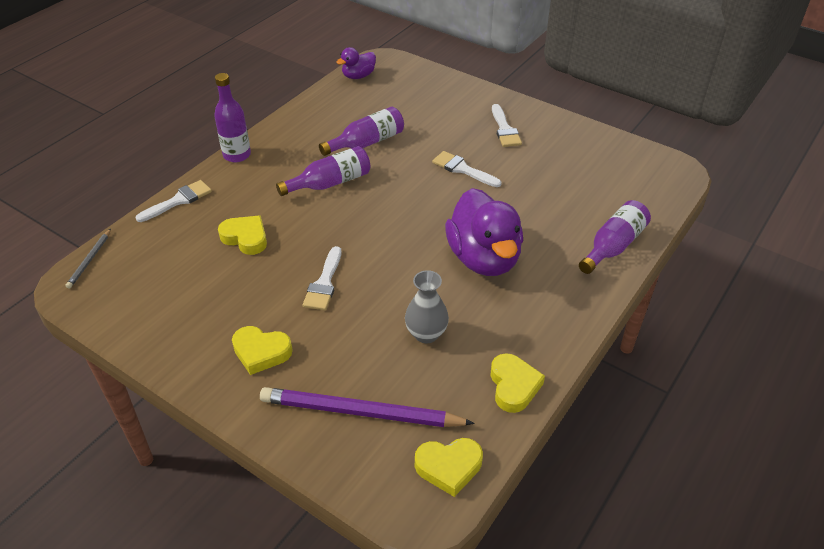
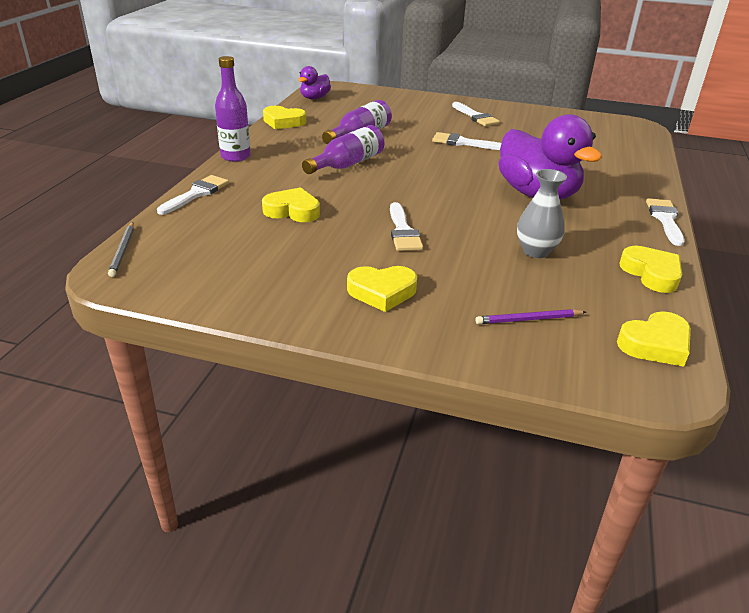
camera: 20 degrees left, 10 degrees down
purple pencil [260,387,474,427] -> purple pencil [476,309,586,324], size x0.47
purple bottle [579,200,651,274] -> none
none -> yellow heart [263,106,306,129]
none -> white brush [646,198,684,246]

